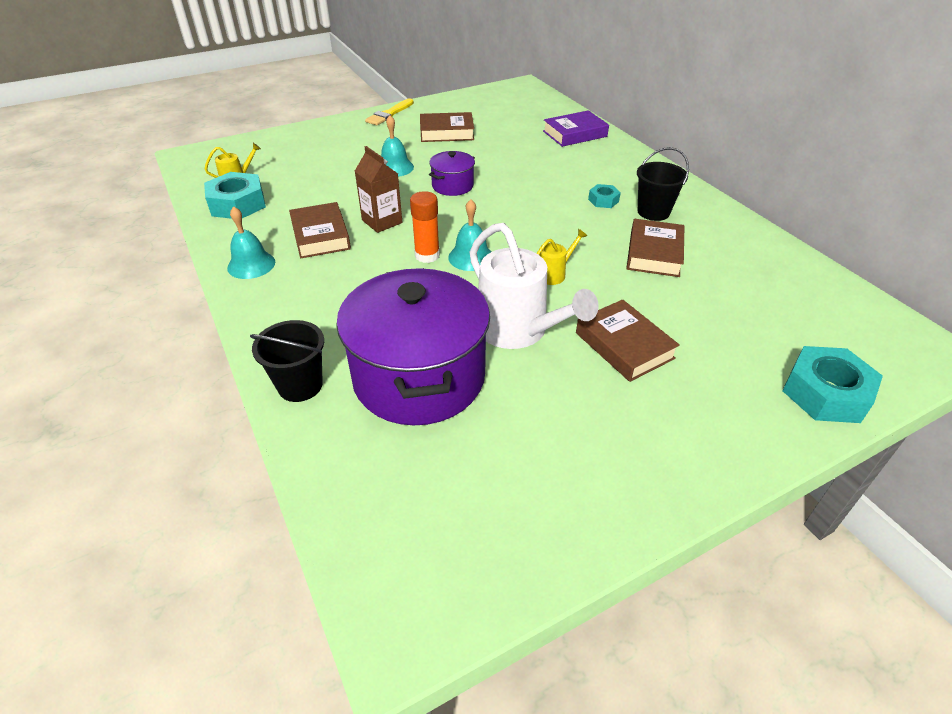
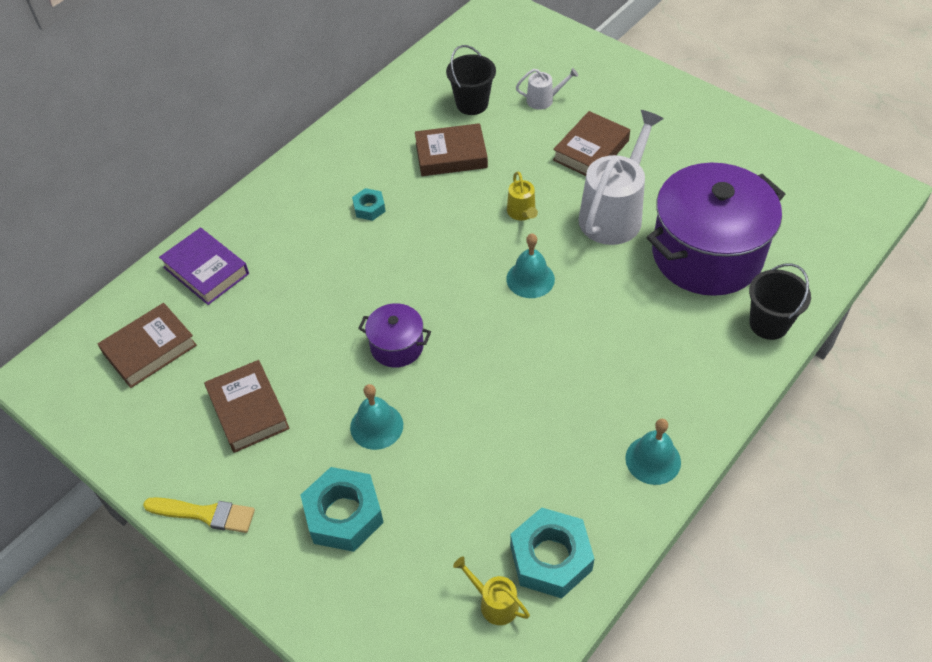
camera: 110 degrees left, 10 degrees up
brown book [289,202,351,258] -> brown book moved to [98,303,197,388]
brown carton [355,146,402,233] -> none
orange glue stick [410,191,440,263] -> none
yellow watering can [536,229,587,285] -> yellow watering can turned 135 degrees counterclockwise [507,171,538,220]
black bucket [637,147,689,221] -> black bucket moved to [446,45,496,115]
turquoise nut [782,346,883,423] -> turquoise nut moved to [301,467,384,552]
none -> white watering can [516,68,578,110]

